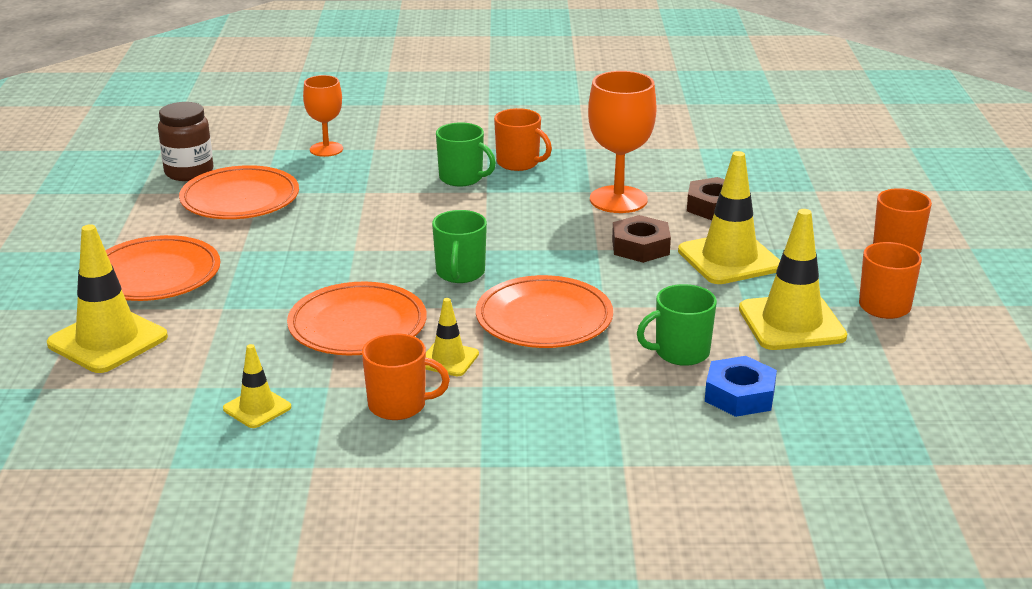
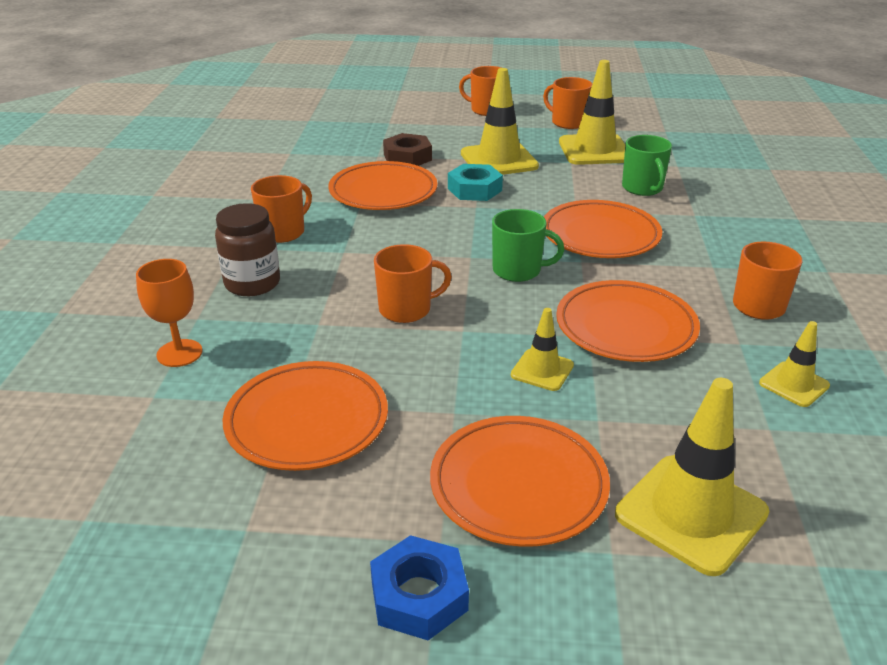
camera: 85 degrees left, 5 degrees up
brown jar [158,102,213,181] -> brown jar moved to [215,203,280,296]
yellow traffic cone [426,298,479,376] -> yellow traffic cone moved to [511,308,574,391]
green mug [436,123,496,186] -> none
orange goblet [588,71,657,213] -> orange plate [328,161,437,210]
brown nut [612,215,671,263] -> turquoise nut [448,164,503,201]
blue nut [705,356,777,417] -> blue nut moved to [370,535,469,640]
none -> orange mug [374,244,452,323]

